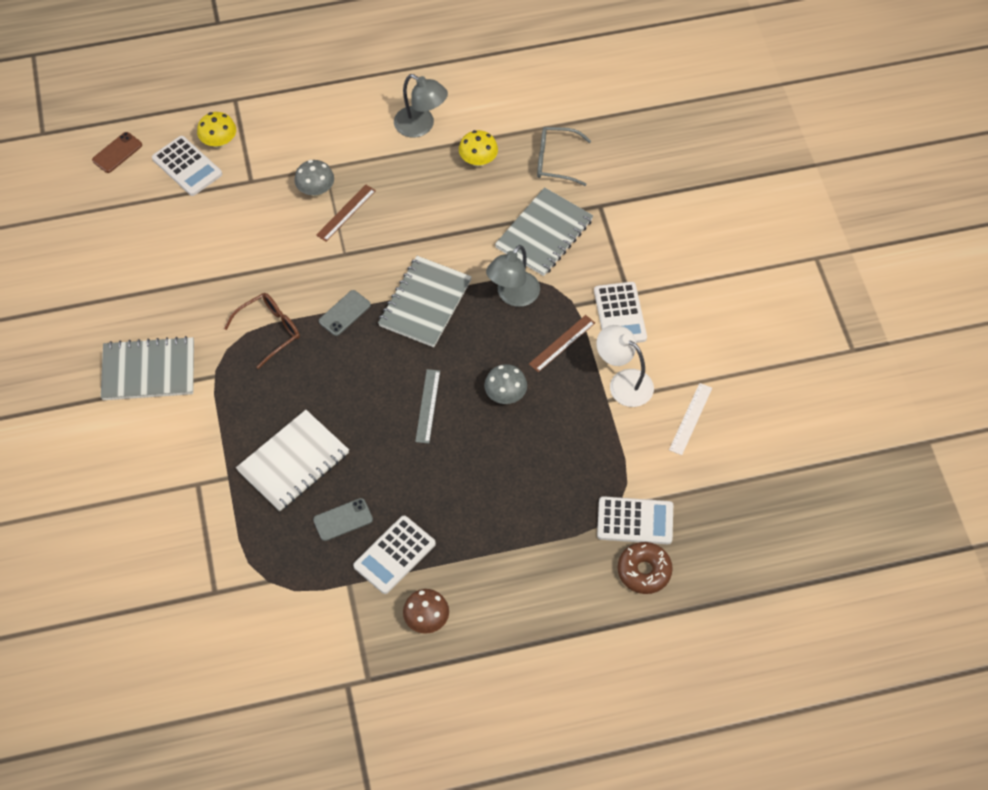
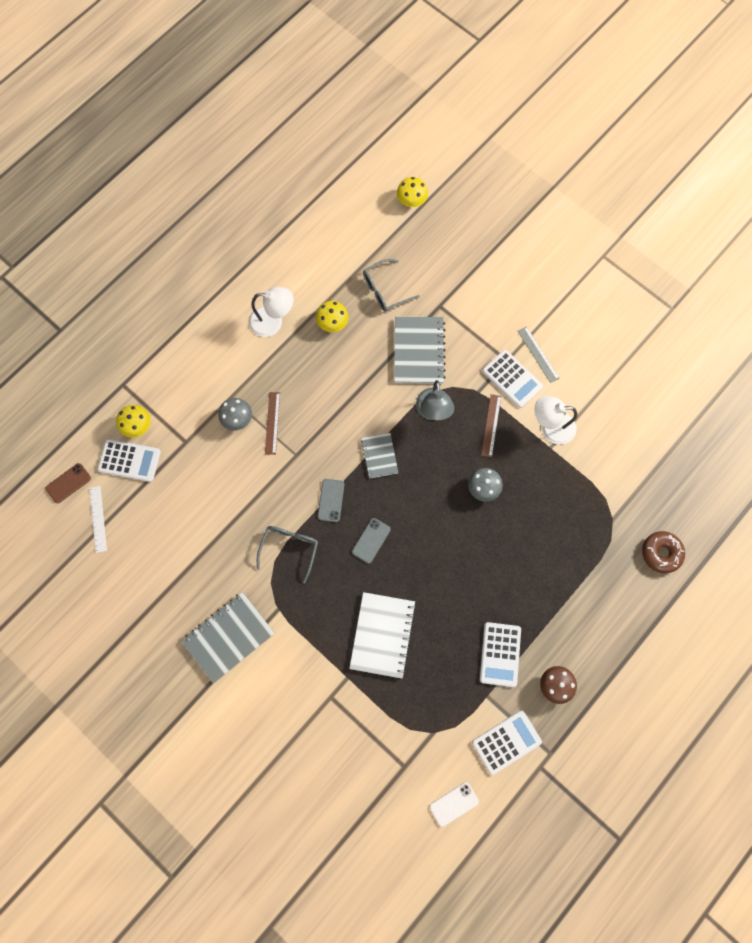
camera: 35 degrees left, 15 degrees up
brown phone [92,132,142,173] -> brown phone turned 45 degrees clockwise [46,463,91,503]
brown glasses [224,293,300,369] -> grey glasses [257,526,318,583]
grey phone [313,498,373,541] -> grey phone moved to [352,518,391,563]
grey notebook [378,256,472,347] -> grey notebook [361,433,398,479], size x0.59
grey lamp [394,74,448,138] -> white lamp [249,287,293,337]
grey ruler [415,369,440,444] -> grey ruler moved to [518,326,560,383]
white calculator [597,496,673,544] -> white calculator moved to [472,710,542,775]
white ruler [669,383,712,455] -> white ruler moved to [89,486,107,553]
none -> yellow mushroom [397,177,428,207]
none -> white phone [429,782,479,827]

